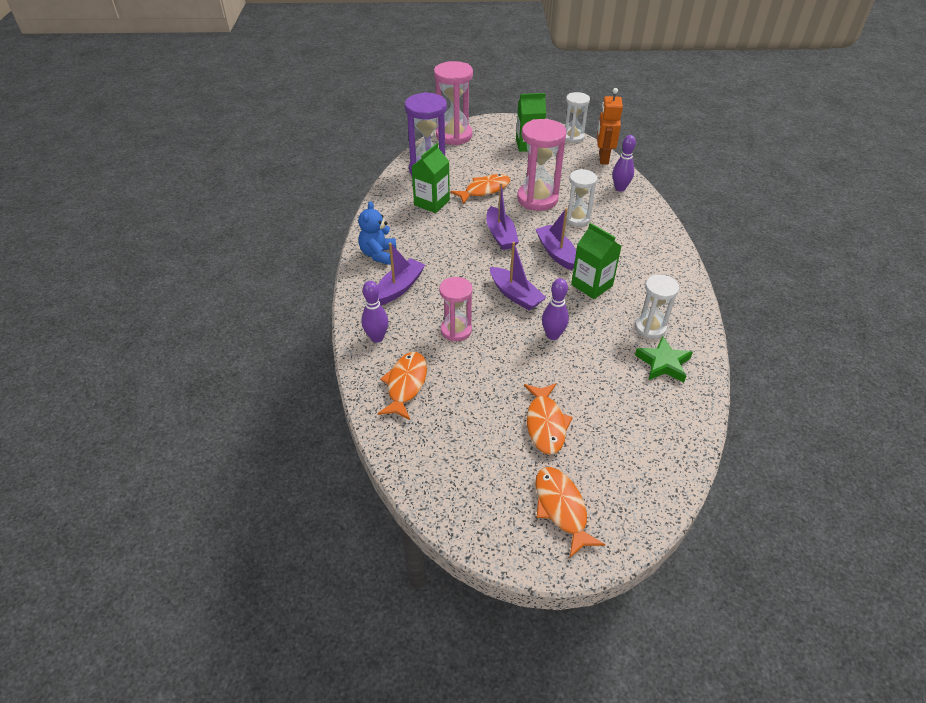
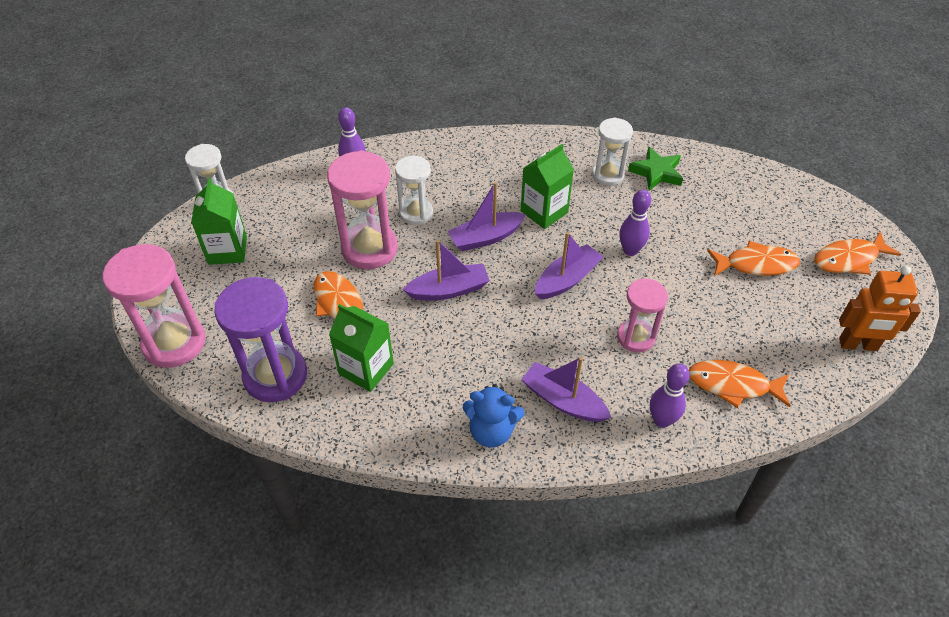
camera: 90 degrees left, 5 degrees up
orange robot [597,88,623,165] -> orange robot moved to [839,266,921,351]

